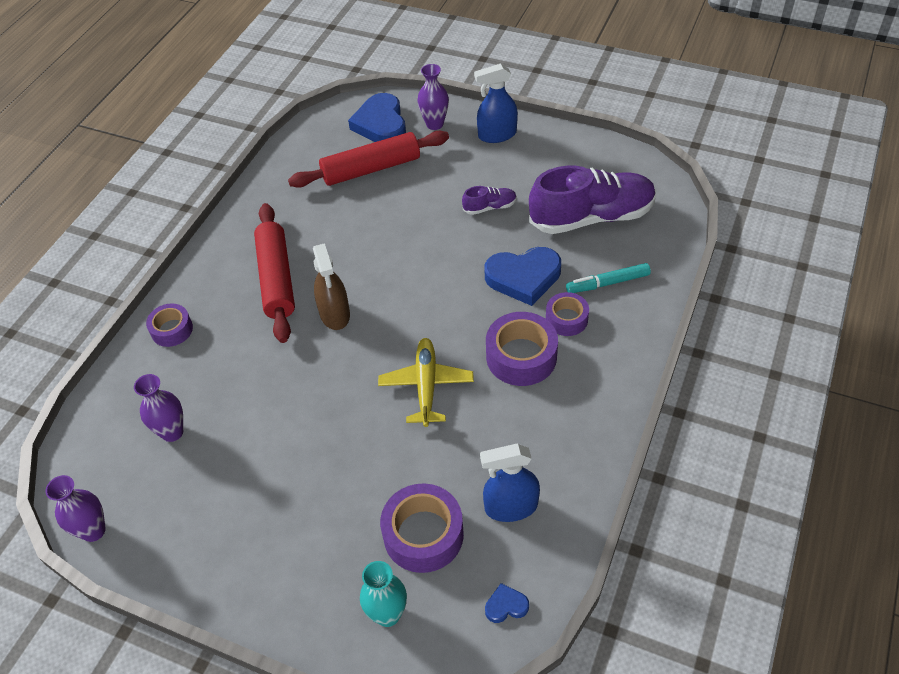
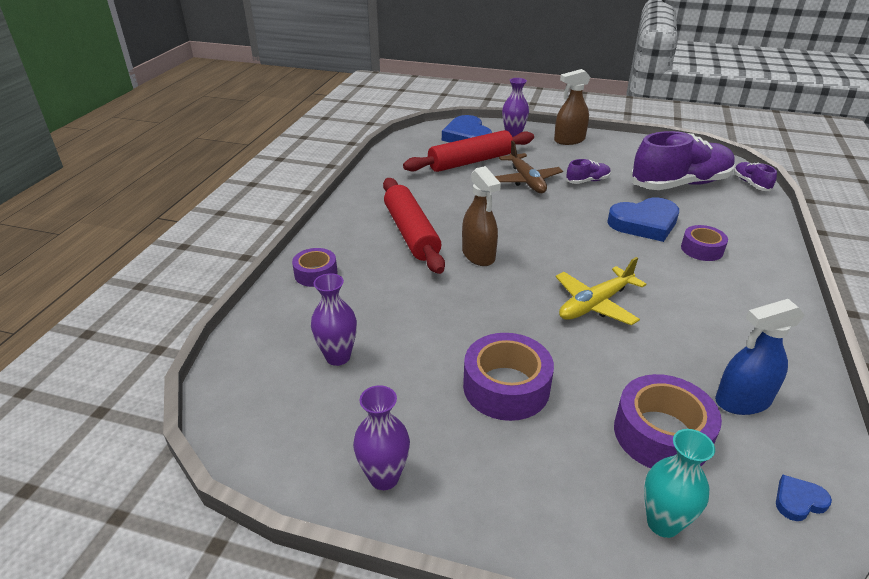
camera: 10 degrees left, 15 degrees down
purple vase [46,475,106,542] -> purple vase moved to [353,385,410,490]
yellow plane [378,338,474,427] -> yellow plane turned 120 degrees counterclockwise [556,257,647,326]
blue spray bottle [474,63,518,143] -> brown spray bottle [554,69,590,145]
purple tape [486,312,558,386] -> purple tape moved to [463,333,554,421]
turquoise marker [566,263,651,293] -> none
none -> brown plane [495,140,563,193]
none -> purple shoe [734,162,777,191]

